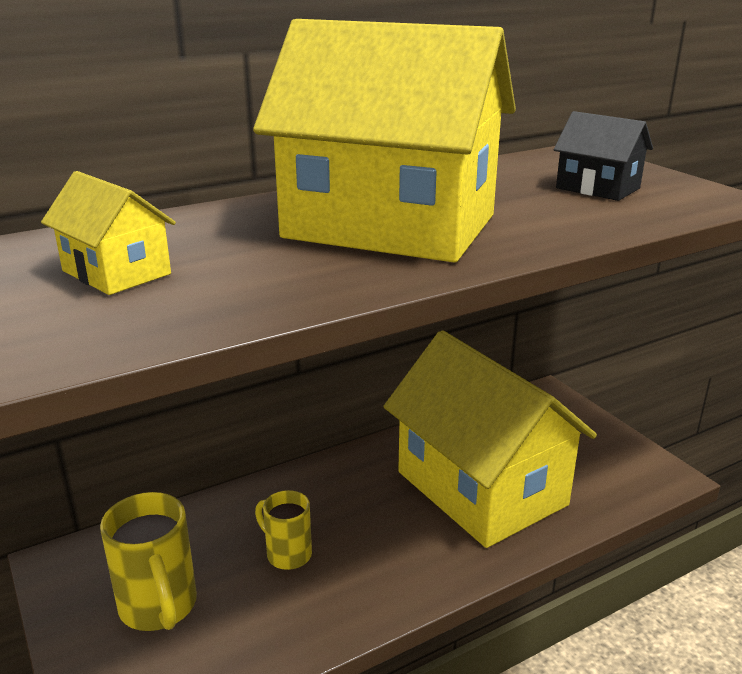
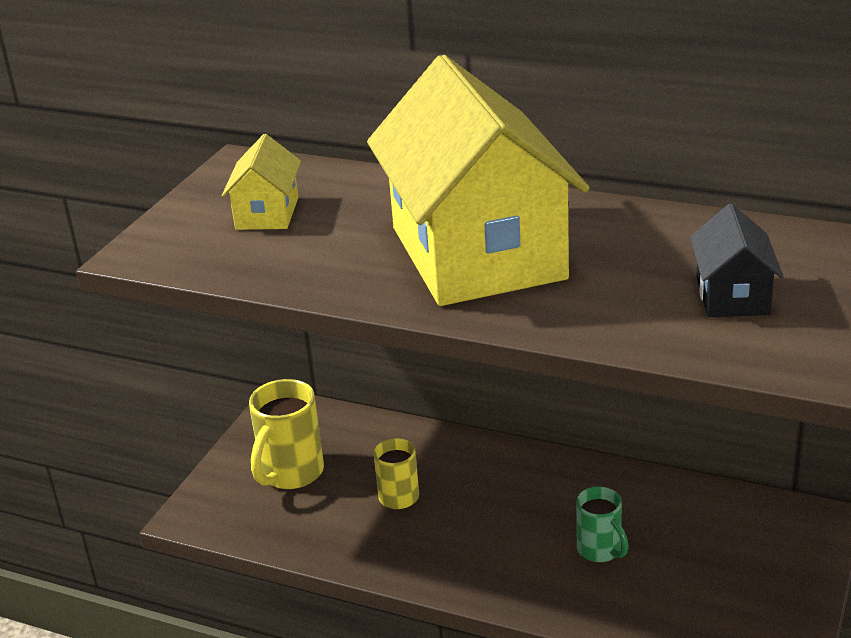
camera: 55 degrees right, 5 degrees up
yellow house [384,330,597,548] -> green mug [576,487,629,562]

